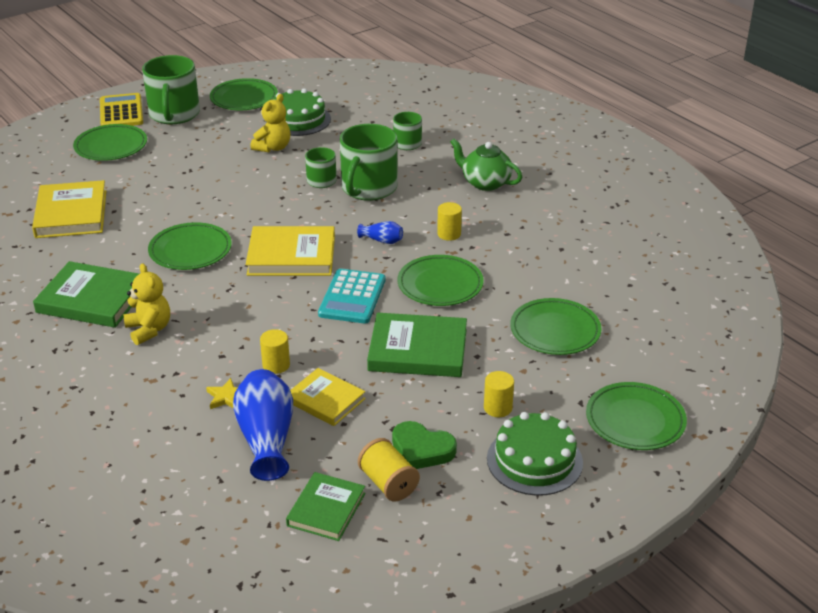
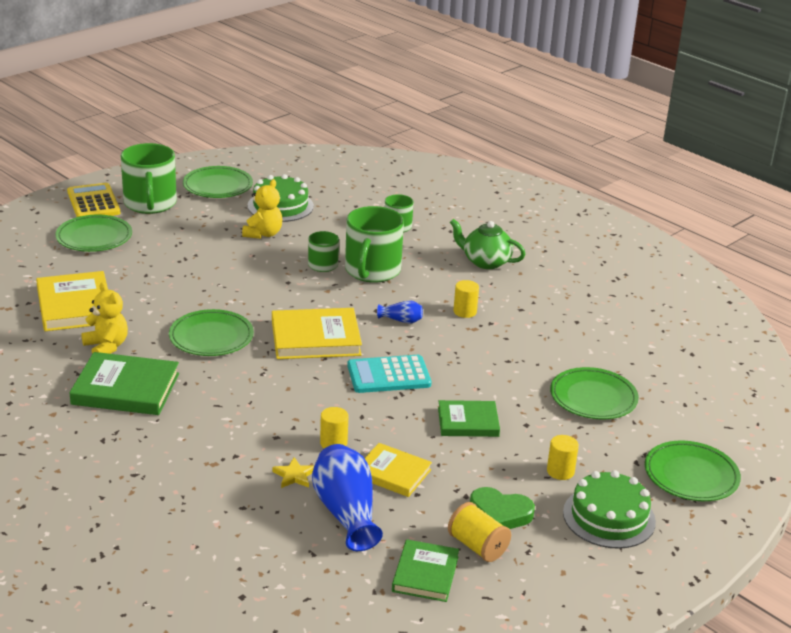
camera: 10 degrees left, 5 degrees down
yellow teddy bear [124,263,170,345] -> yellow teddy bear moved to [81,282,128,354]
turquoise calculator [318,269,385,324] -> turquoise calculator turned 75 degrees clockwise [347,355,431,393]
green book [367,313,467,377] -> green book [438,400,500,437], size x0.64
green plate [398,255,484,306] -> none

